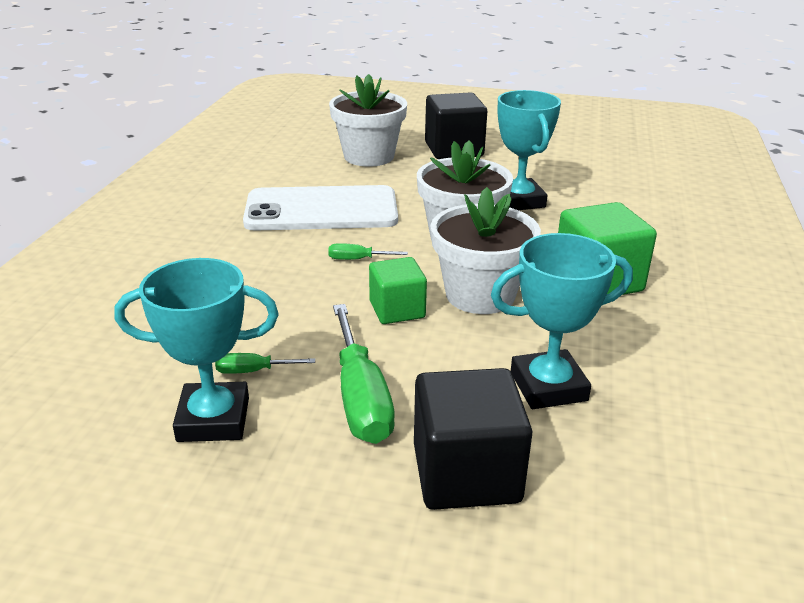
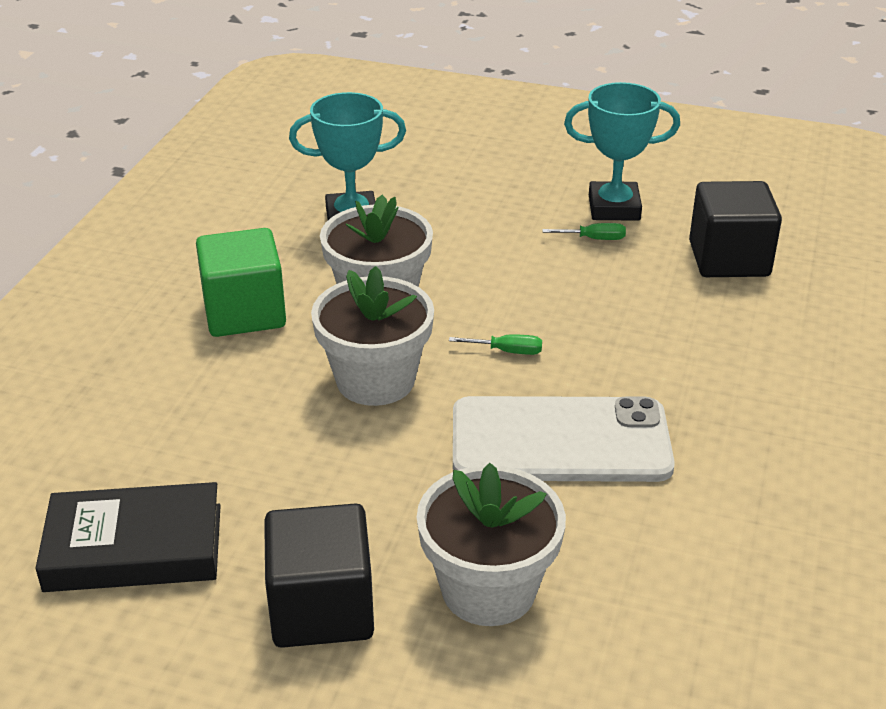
camera: 175 degrees left, 5 degrees up
green screwdriver [333,304,395,444] -> none
green cube [369,257,427,324] -> none
black cube [414,368,532,510] -> black cube moved to [689,181,782,277]
turquoise trophy [497,90,561,210] -> none
none -> black book [35,482,221,592]

